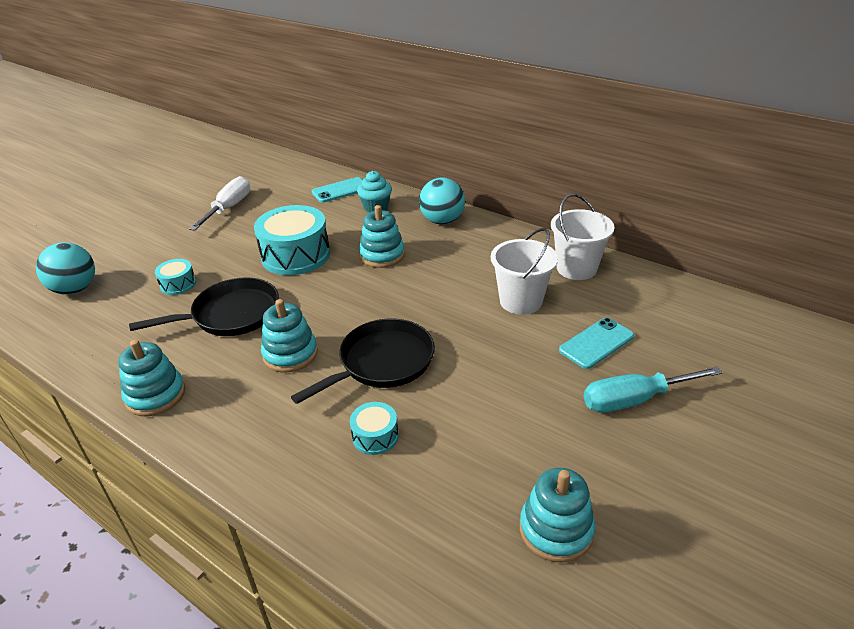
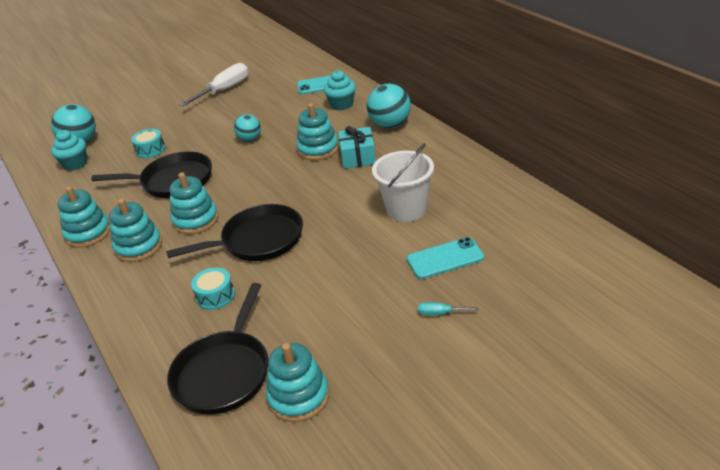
camera: 25 degrees right, 0 degrees up
turquoise drum [254,205,330,275] -> turquoise ball [234,114,261,141]
white bucket [551,194,615,280] -> none
turquoise screwdriver [584,366,723,413] -> turquoise screwdriver [418,302,478,315], size x0.44
none -> turquoise cupcake [51,130,87,171]
none -> turquoise stacking toy [109,199,162,262]
none -> black pan [167,283,268,414]
none -> turquoise gift [338,126,376,169]

